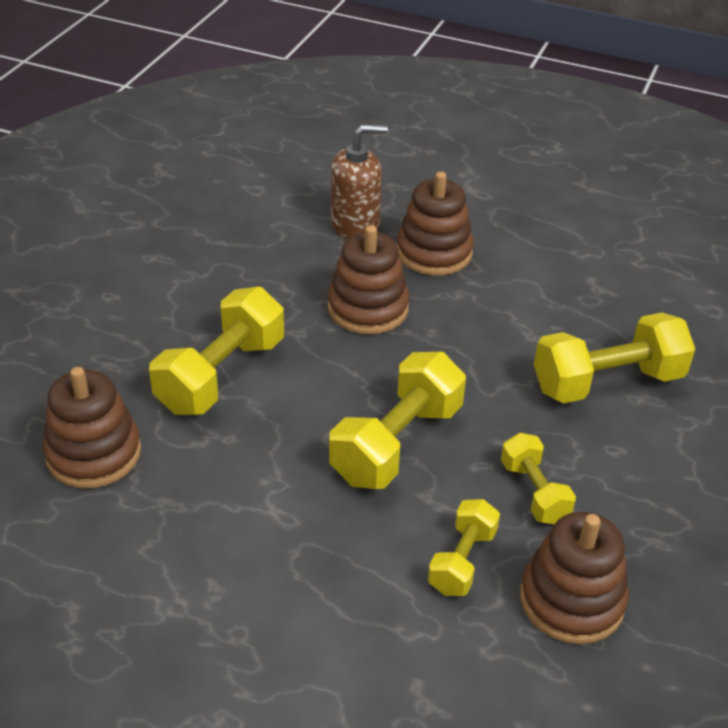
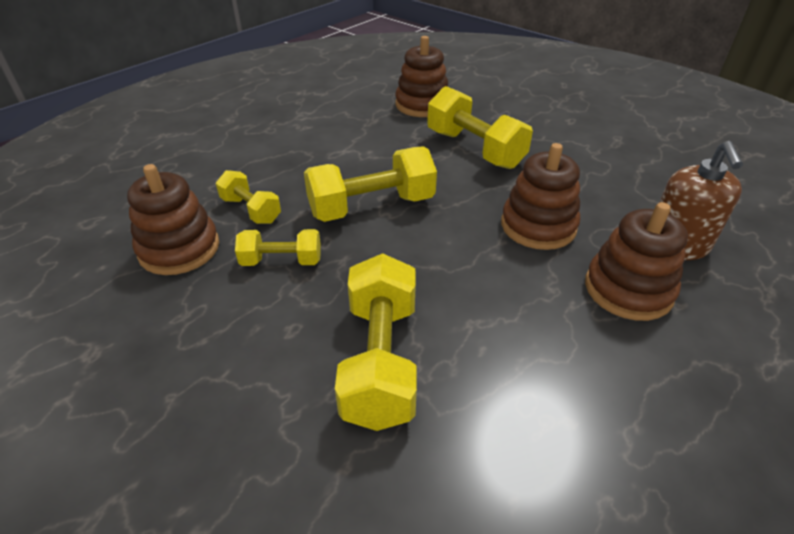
camera: 110 degrees right, 0 degrees up
yellow dumbbell [329,352,466,489] -> yellow dumbbell turned 75 degrees counterclockwise [304,146,437,222]

